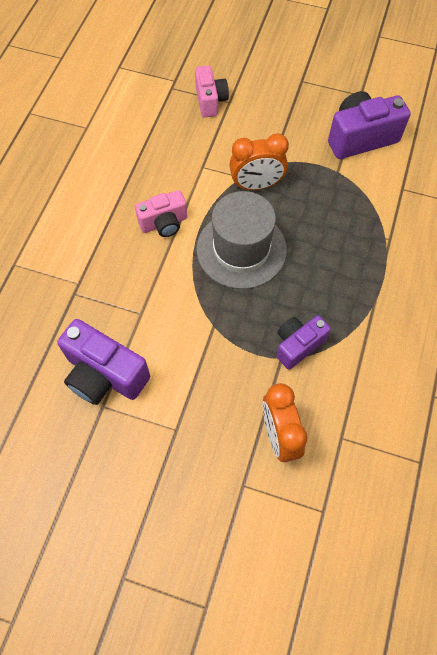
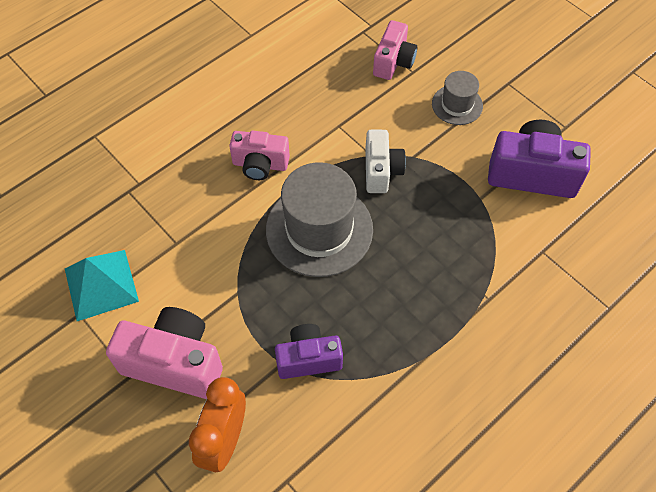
camera: 30 degrees right, 5 degrees down
purple camera [57,319,150,405] -> turquoise pyramid [65,250,139,321]
orange clock [229,133,289,190] -> white camera [365,130,406,193]
none -> pink camera [106,307,223,399]
none -> grey hat [432,71,483,125]

